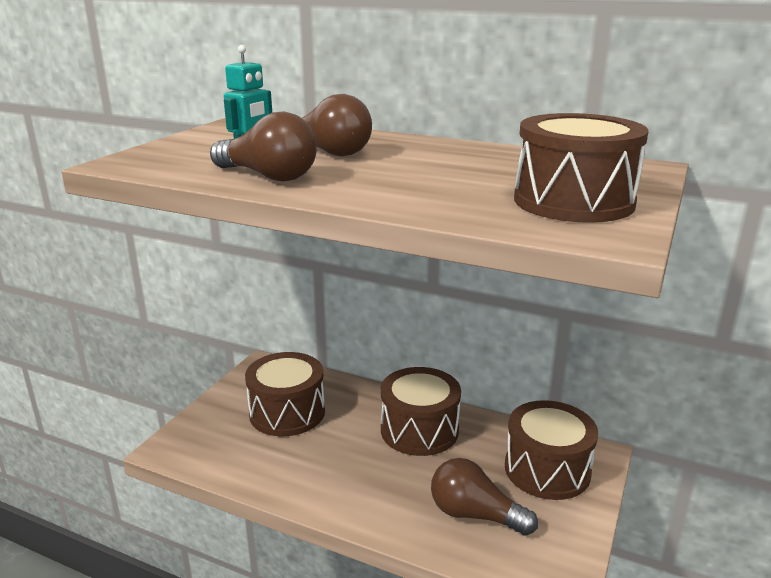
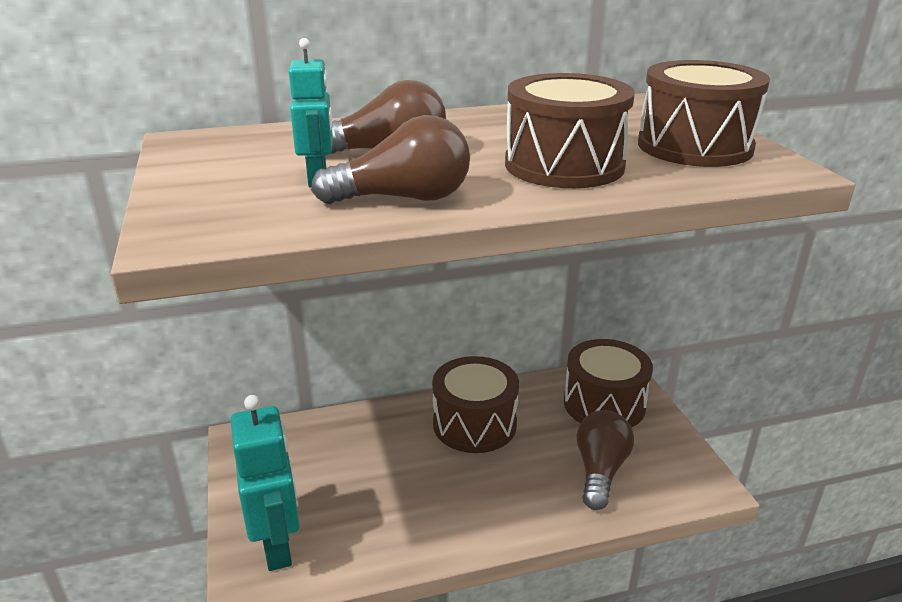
camera: 40 degrees left, 5 degrees up
brown drum [245,352,325,436] -> brown drum moved to [505,73,635,188]
brown light bulb [431,458,538,536] -> brown light bulb turned 120 degrees clockwise [576,410,634,510]
none -> turquoise robot [231,395,300,571]

